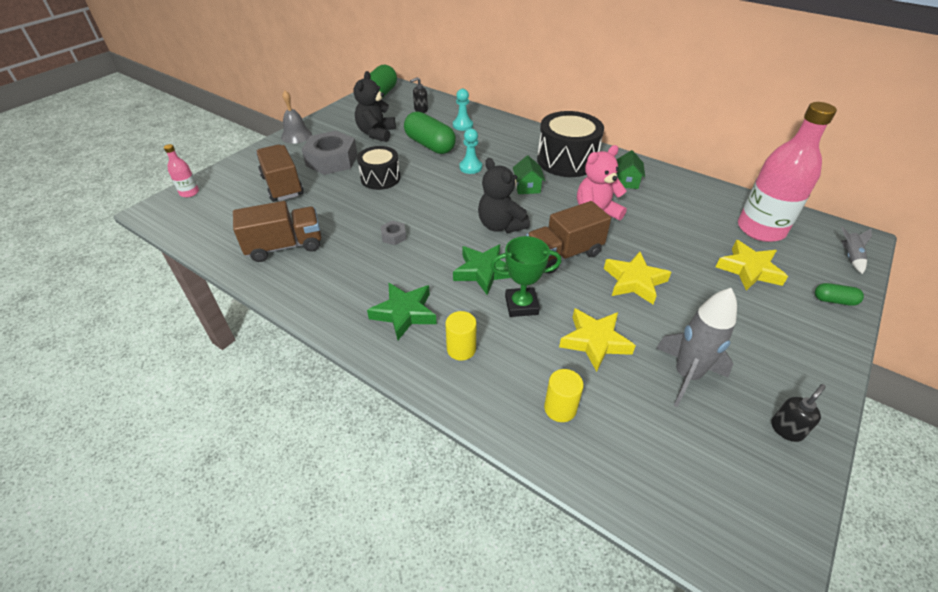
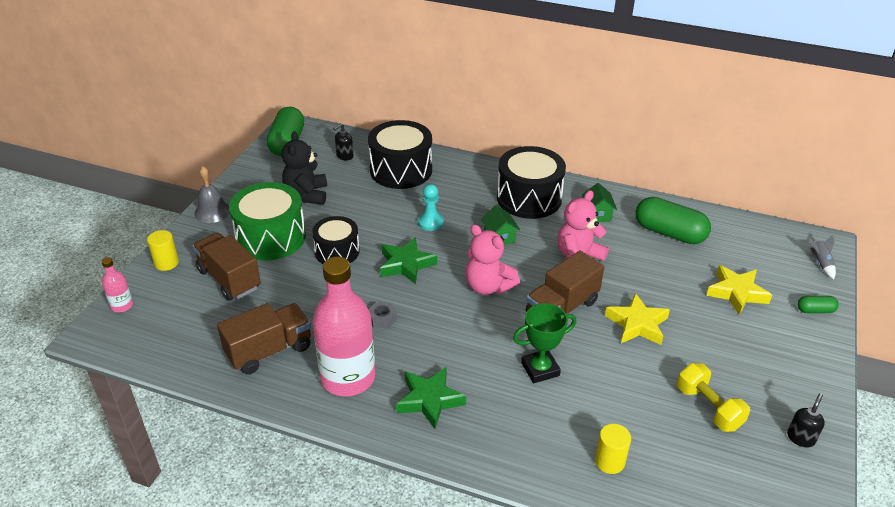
camera: 15 degrees left, 5 degrees down
grey nut [302,131,358,175] -> green drum [229,182,306,260]
green capsule [404,111,456,154] -> green capsule moved to [636,197,711,244]
yellow cylinder [445,311,477,361] -> yellow cylinder moved to [147,230,179,271]
turquoise pawn [453,89,473,131] -> black drum [368,120,432,189]
green star [453,244,511,295] -> green star moved to [380,237,437,284]
black teddy bear [478,158,530,233] -> pink teddy bear [465,224,520,295]
yellow star [559,308,636,372] -> none
grey rocket [656,288,737,407] -> yellow dumbbell [677,363,750,432]
pink bottle [738,102,837,242] -> pink bottle moved to [313,257,375,396]

